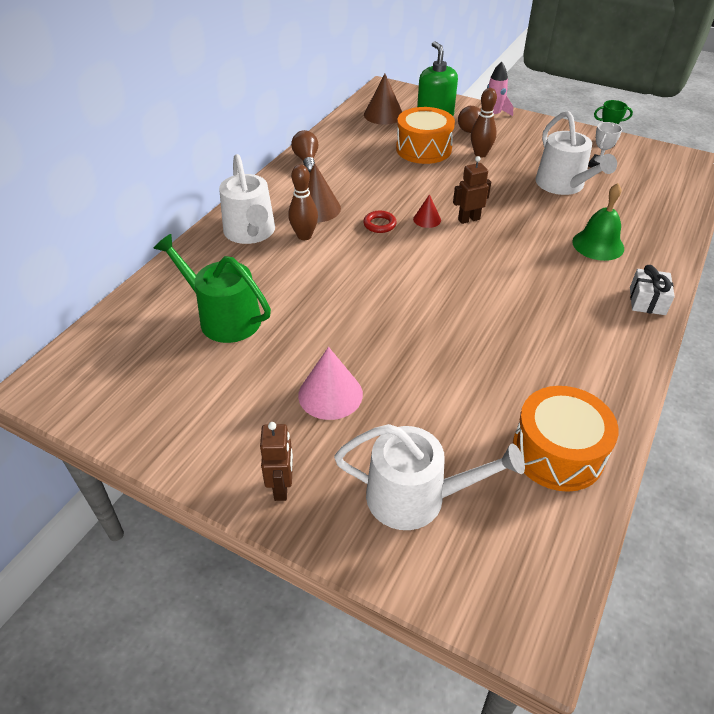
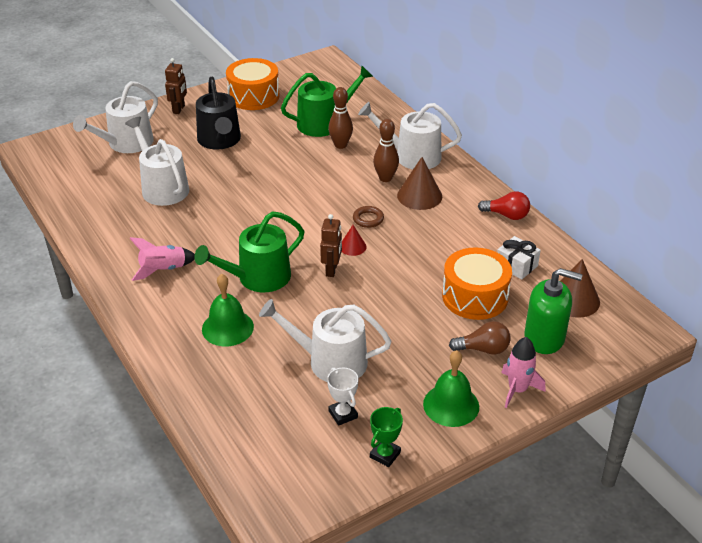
camera: 120 degrees right, 5 degrees down
brown robot [260,422,293,501] -> brown robot turned 105 degrees counterclockwise [165,58,187,114]
brown light bulb [291,130,318,173] -> red light bulb [478,191,530,220]
pink cone [298,347,363,420] -> black watering can [196,77,241,150]
red ring [363,211,397,233] -> brown ring [353,206,384,228]
brown bowling pin [471,88,497,158] -> brown bowling pin moved to [328,87,353,149]
orange drum [513,386,619,492] -> orange drum moved to [226,58,280,110]
white gift [630,265,675,315] -> white gift moved to [497,236,541,279]
none -> white watering can [125,117,189,206]
none -> pink rocket [129,237,195,281]
none -> green watering can [194,211,304,292]
none -> green bell [423,350,479,427]

